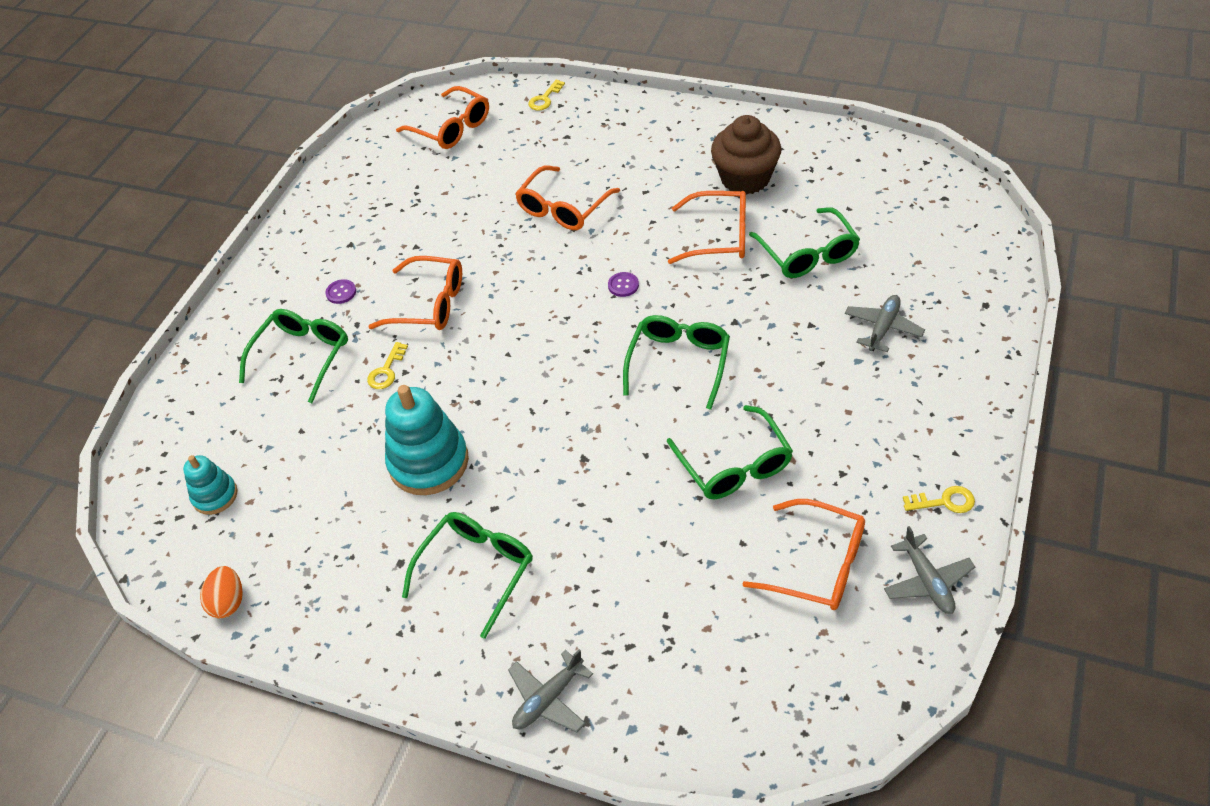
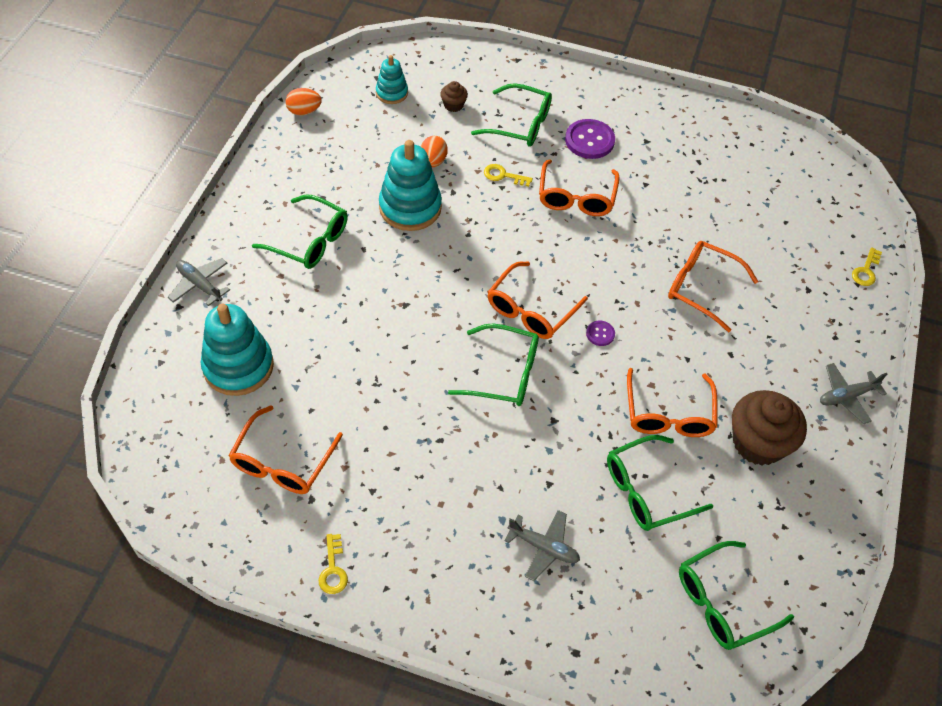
camera: 80 degrees right, 5 degrees up
purple button [325,279,356,304] -> purple button [565,119,615,159], size x1.97
orange glasses [396,86,489,149] -> orange glasses moved to [488,262,588,339]
yellow key [528,79,565,111] -> yellow key turned 90 degrees counterclockwise [852,247,882,286]
green glasses [667,405,793,499] -> green glasses moved to [679,541,794,650]
grey plane [884,526,975,614] -> grey plane moved to [820,363,887,424]
none -> turquoise stacking toy [201,304,274,396]
none -> orange egg [421,136,448,168]
none -> brown cupcake [440,81,468,112]

